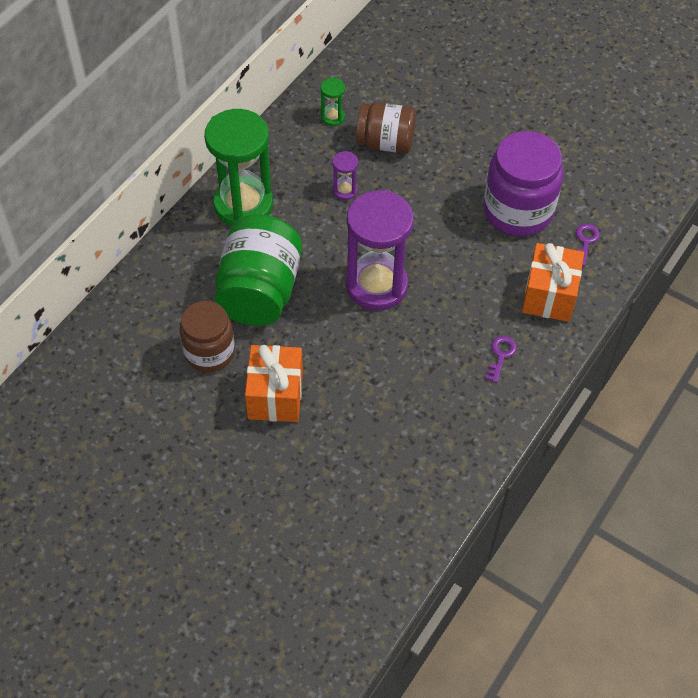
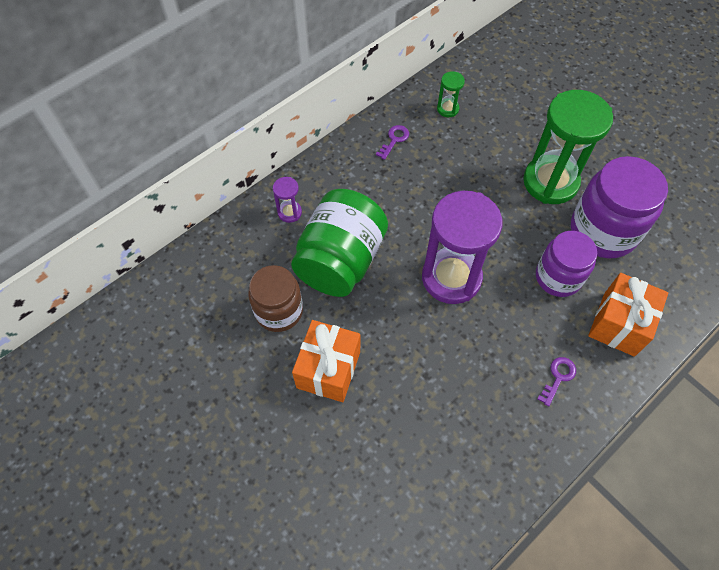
camera: 15 degrees right, 5 degrees up
green hourglass [204,109,273,226] -> green hourglass moved to [523,90,613,204]
purple hourglass [332,151,358,200] -> purple hourglass moved to [273,177,302,223]
brown jar [356,102,416,153] -> none
purple key [576,224,600,266] -> purple key moved to [376,125,409,160]
none -> purple jar [536,231,597,297]

